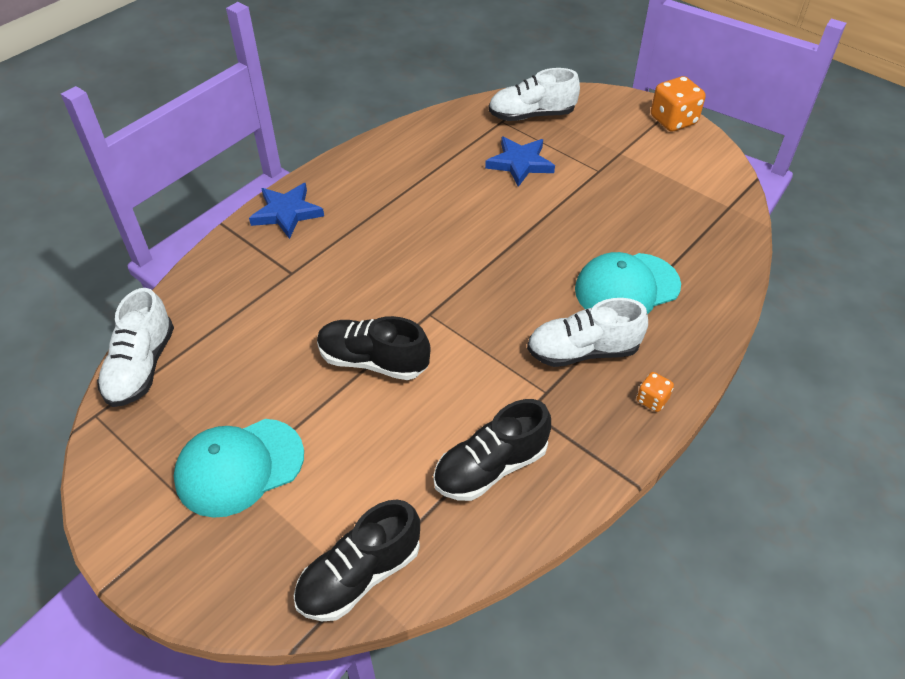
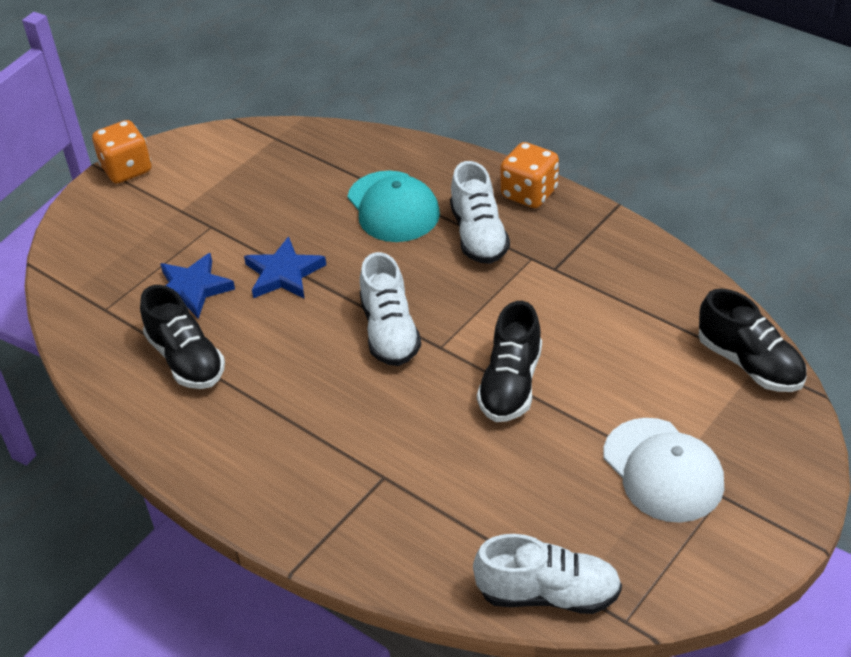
camera: 90 degrees left, 5 degrees down
turquoise cap [174,419,304,518] -> white cap [603,418,724,523]
blue star [249,183,324,239] -> blue star moved to [244,236,326,299]
black shoe [433,399,551,501] -> black shoe moved to [140,285,225,389]
white shoe [488,68,580,121] -> white shoe moved to [360,252,421,366]
orange dice [637,372,674,412] -> orange dice [500,142,559,208], size x1.92

